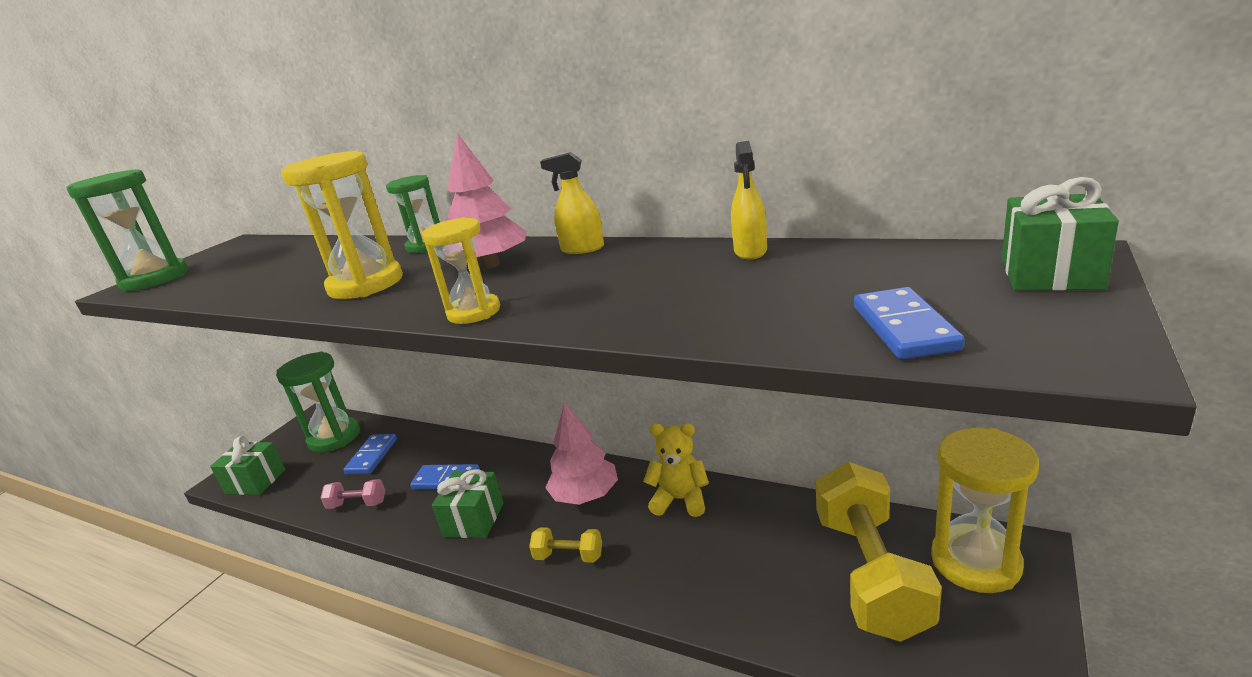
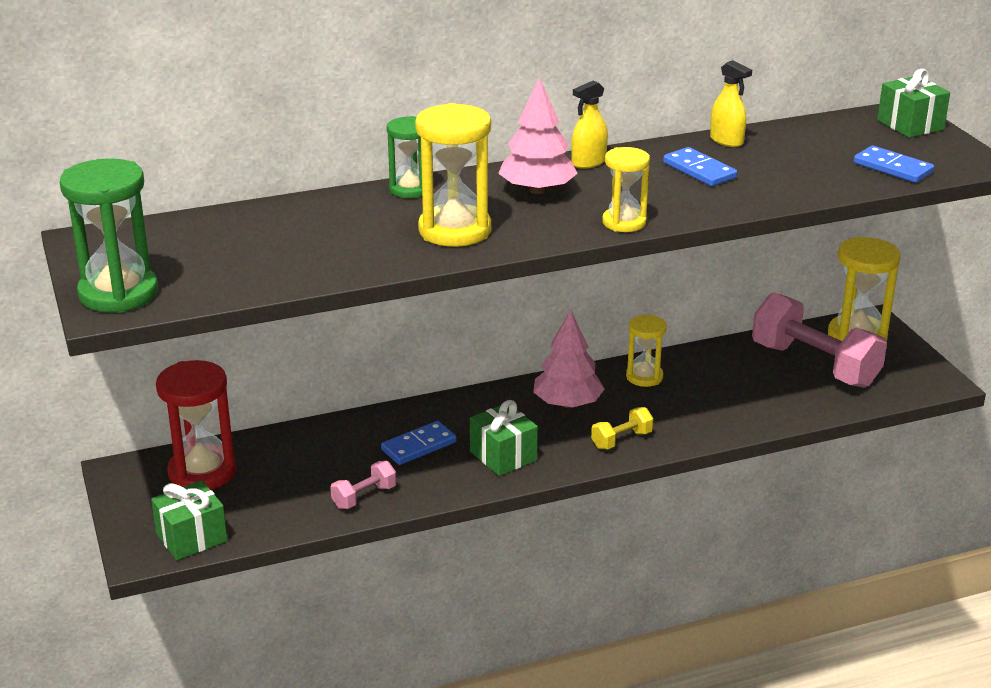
camera: 50 degrees left, 5 degrees up
green hourglass [276,351,360,453] -> red hourglass [156,360,236,490]
blue domino [343,434,397,474] -> blue domino moved to [663,147,737,186]
yellow teddy bear [643,423,709,517] -> yellow hourglass [626,315,667,387]
yellow dumbbell [816,462,942,642] -> pink dumbbell [752,293,887,388]

